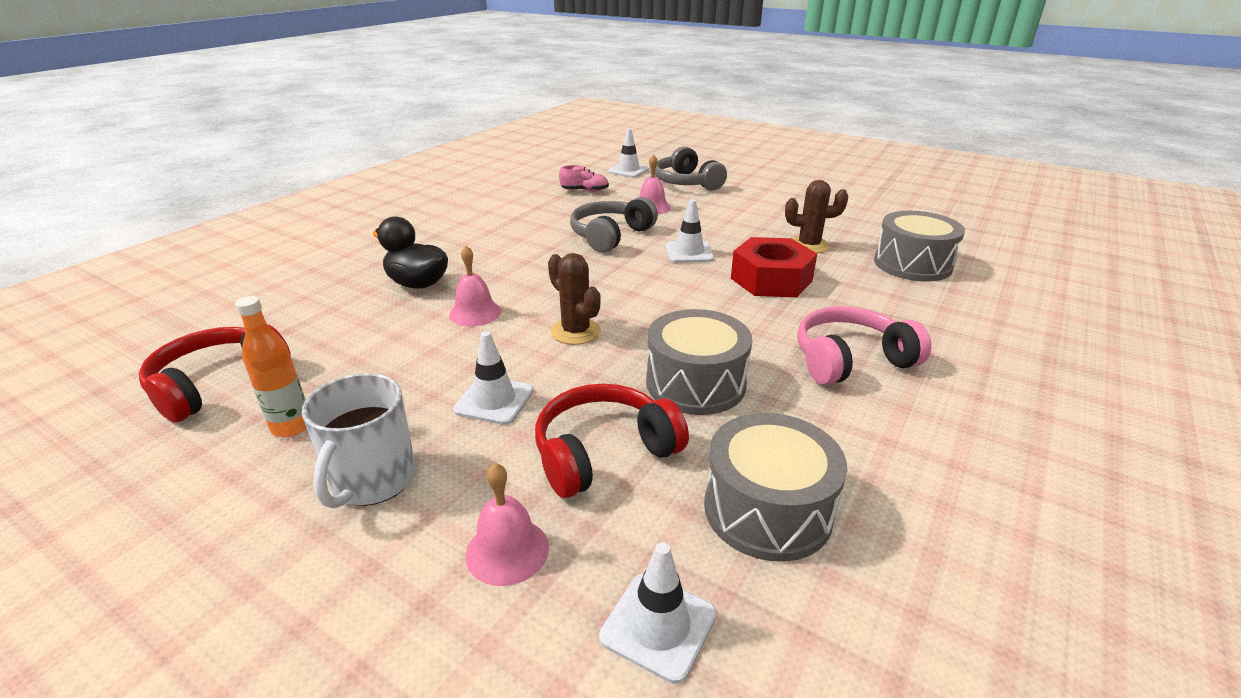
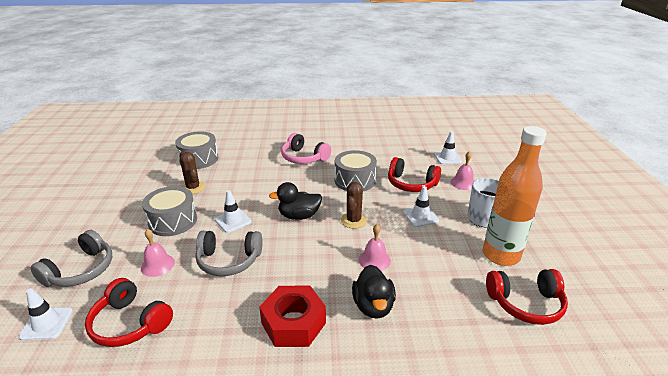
camera: 125 degrees left, 0 degrees up
orange bottle [235,296,307,437] -> orange bottle [483,126,547,266], size x2.02
pink shoe [559,165,609,192] -> red headphones [85,278,173,347]
grey drum [704,413,847,562] -> grey drum moved to [142,186,197,236]
red nut [731,237,817,297] -> red nut moved to [259,286,326,347]
none -> black duck [269,182,322,220]

